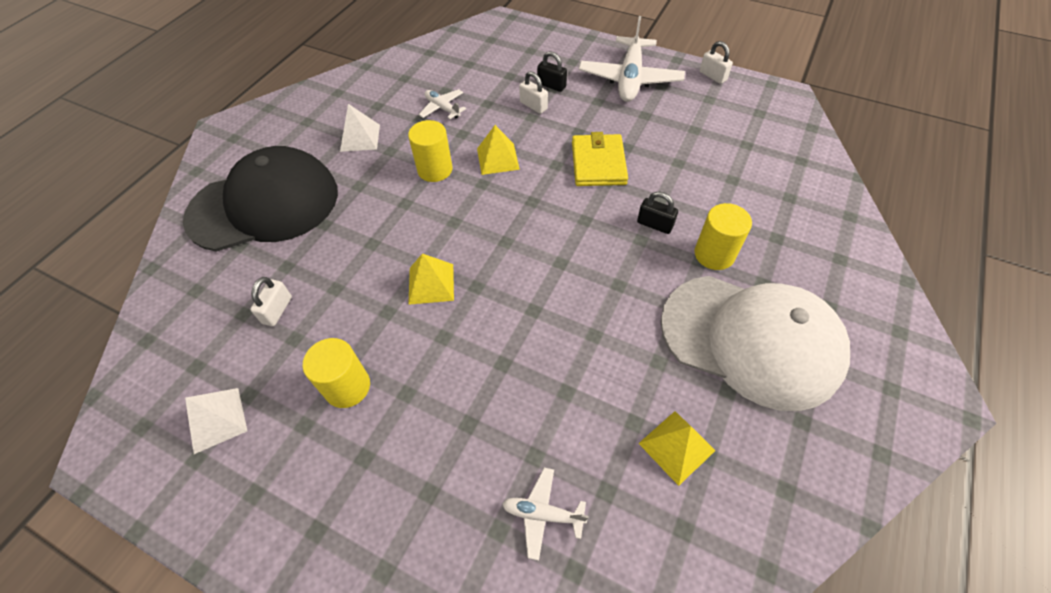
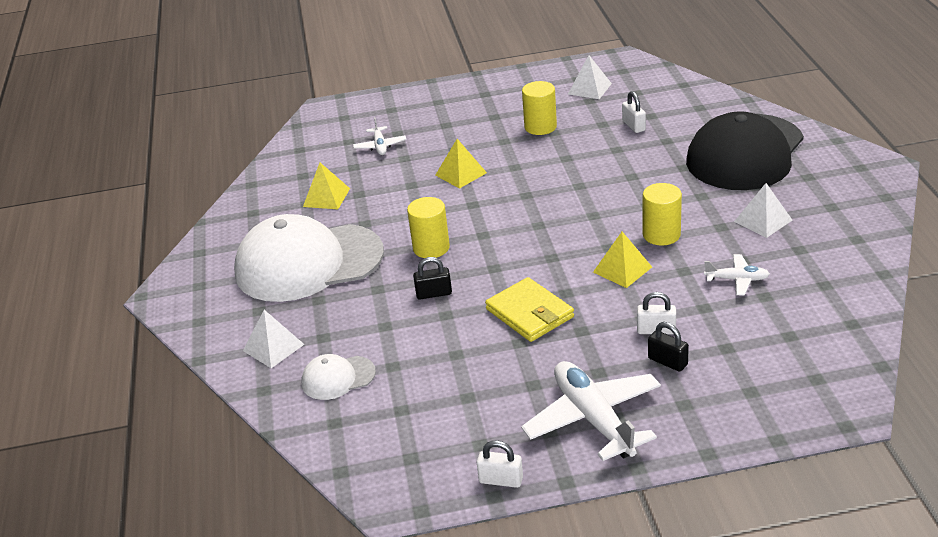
camera: 145 degrees right, 20 degrees down
yellow pyramid [408,253,454,305] -> yellow pyramid moved to [435,139,487,189]
white plane [502,468,589,561] -> white plane turned 105 degrees clockwise [353,117,407,155]
black padlock [537,51,567,92] -> black padlock turned 45 degrees clockwise [648,322,689,372]
yellow cylinder [694,203,752,270] -> yellow cylinder moved to [407,197,450,258]
none -> white pyramid [243,310,305,368]
none -> white cap [301,354,376,400]

